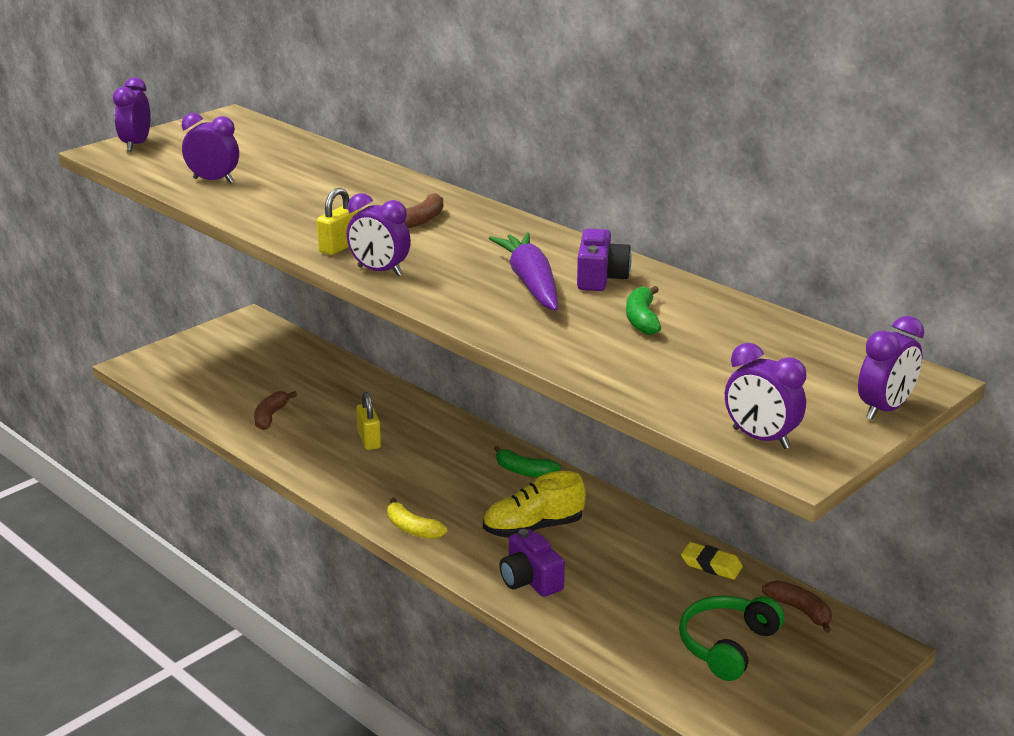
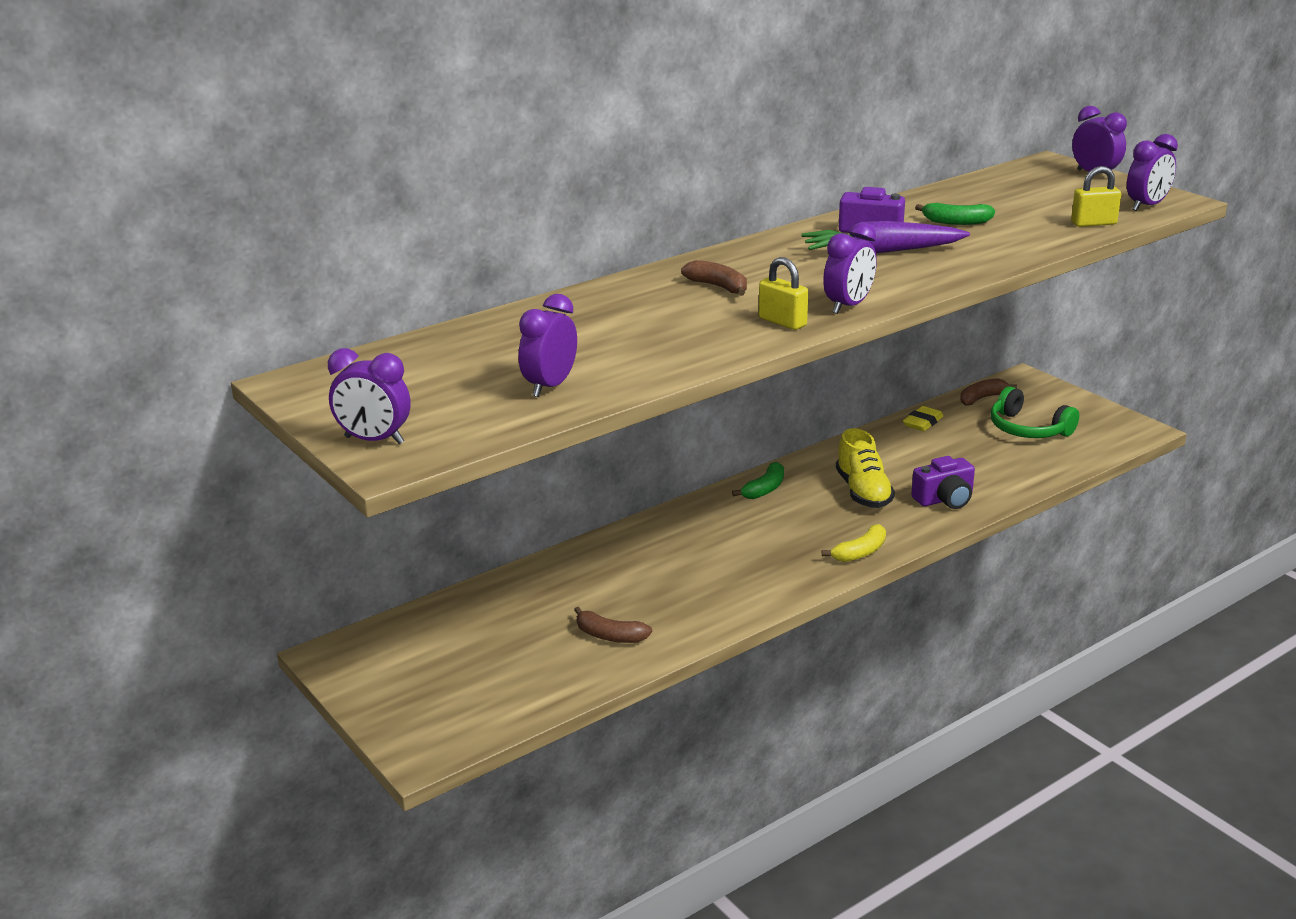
camera: 80 degrees left, 0 degrees up
yellow padlock [356,392,381,450] -> yellow padlock moved to [1071,166,1121,227]

